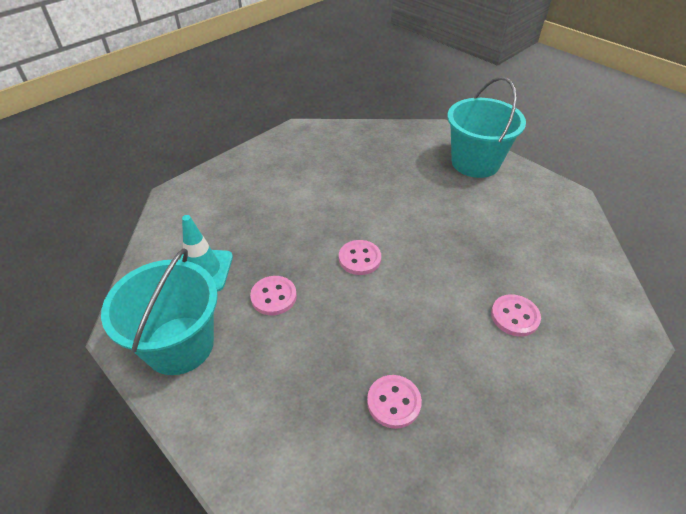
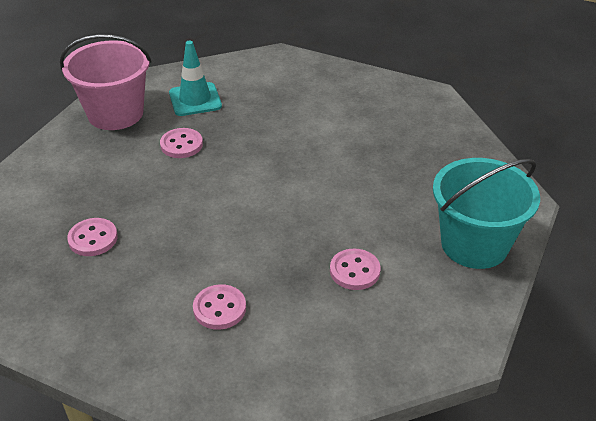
camera: 70 degrees right, 5 degrees down
turquoise bucket [101,248,218,375] -> pink bucket [60,35,152,130]
pink button [339,240,381,275] -> pink button moved to [330,249,381,290]

